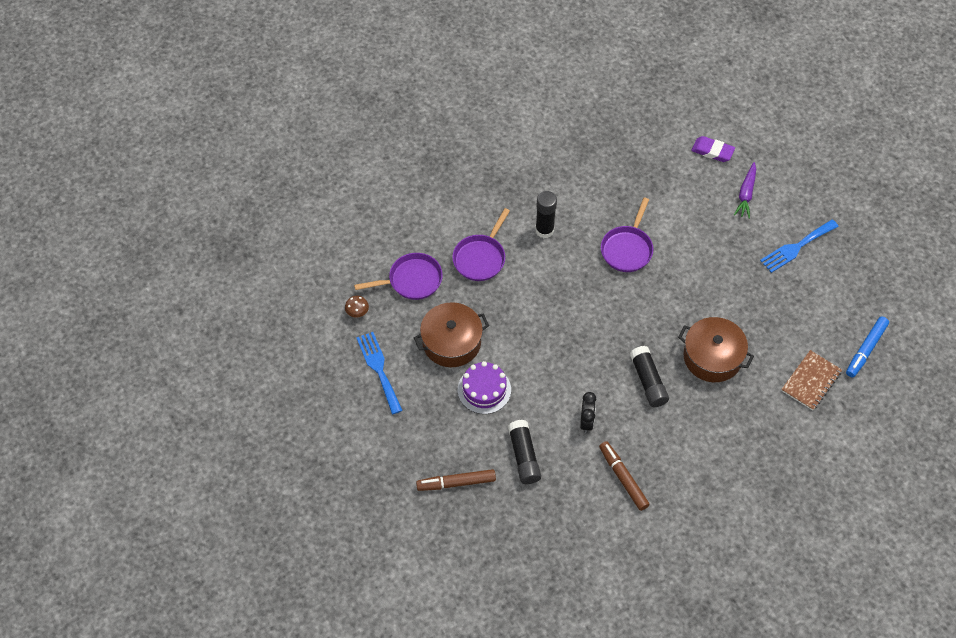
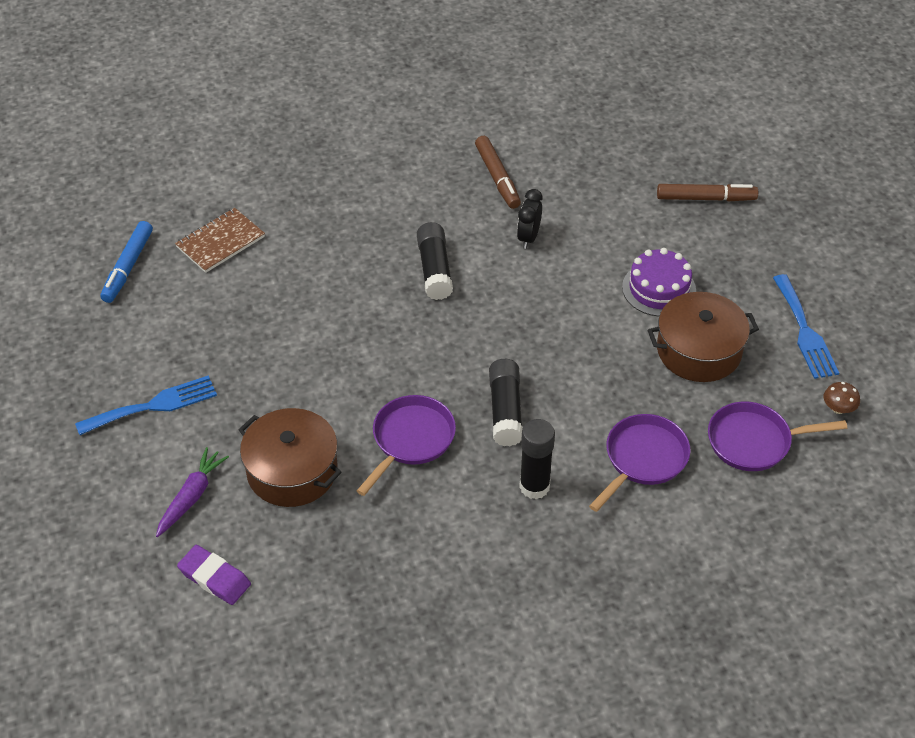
camera: 170 degrees left, 10 degrees down
black glue stick [508,420,541,484] -> black glue stick moved to [489,359,523,446]
brown pot [678,317,754,382] -> brown pot moved to [239,408,342,507]
blue marker [846,317,889,378] -> blue marker turned 150 degrees clockwise [100,221,153,303]

